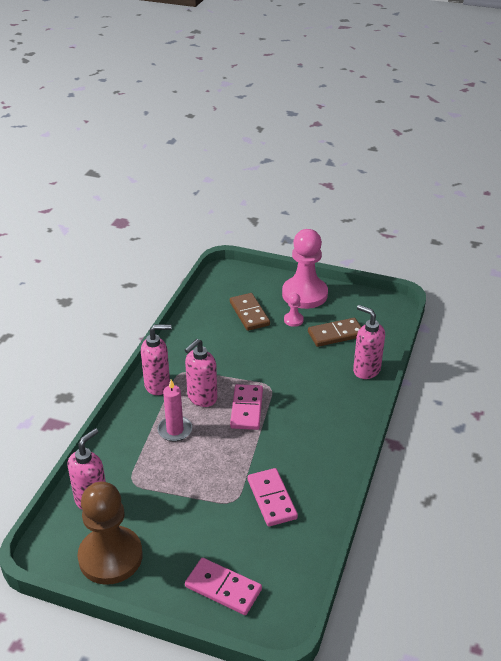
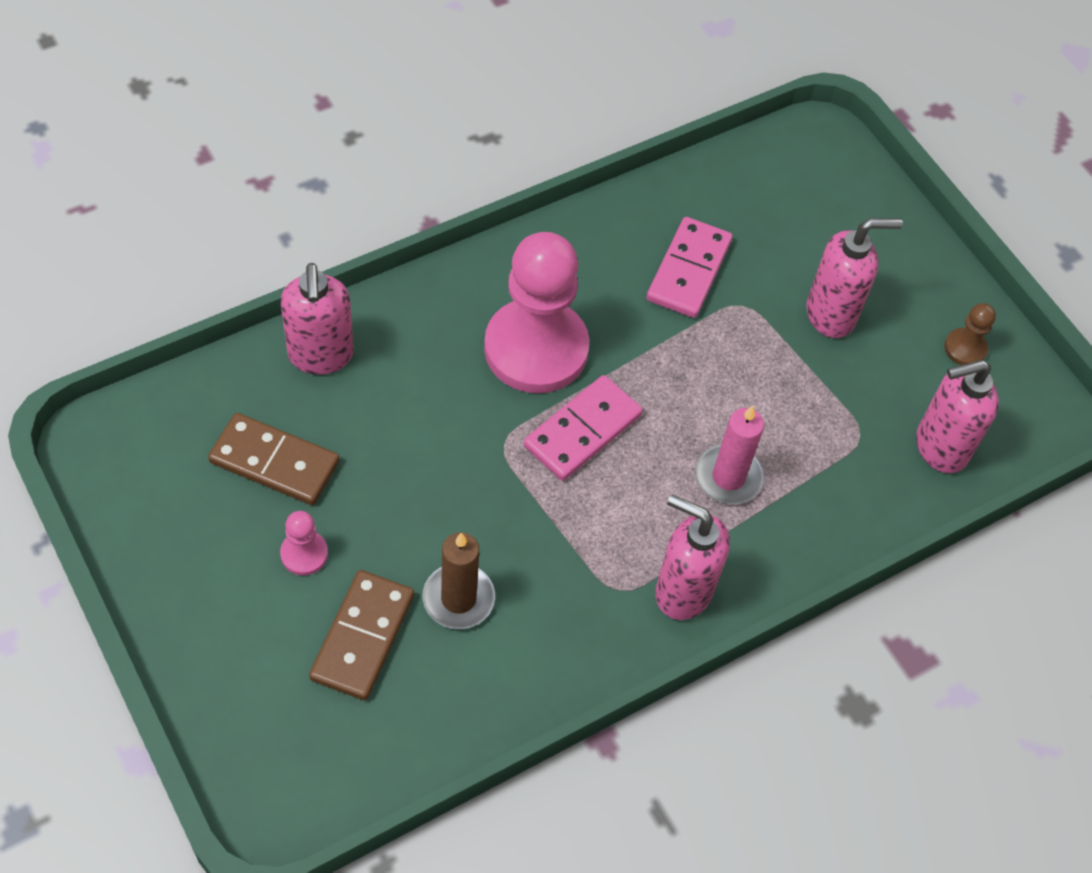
camera: 145 degrees left, 20 degrees up
brown pawn [77,481,143,585] -> brown pawn [944,303,996,365], size x0.42
pink soap dispenser [185,339,217,407] -> pink soap dispenser moved to [806,218,903,338]
pink domino [185,558,262,615] -> none
pink pawn [282,229,328,309] -> pink pawn moved to [484,232,589,393]
none -> brown candle [423,532,495,629]

